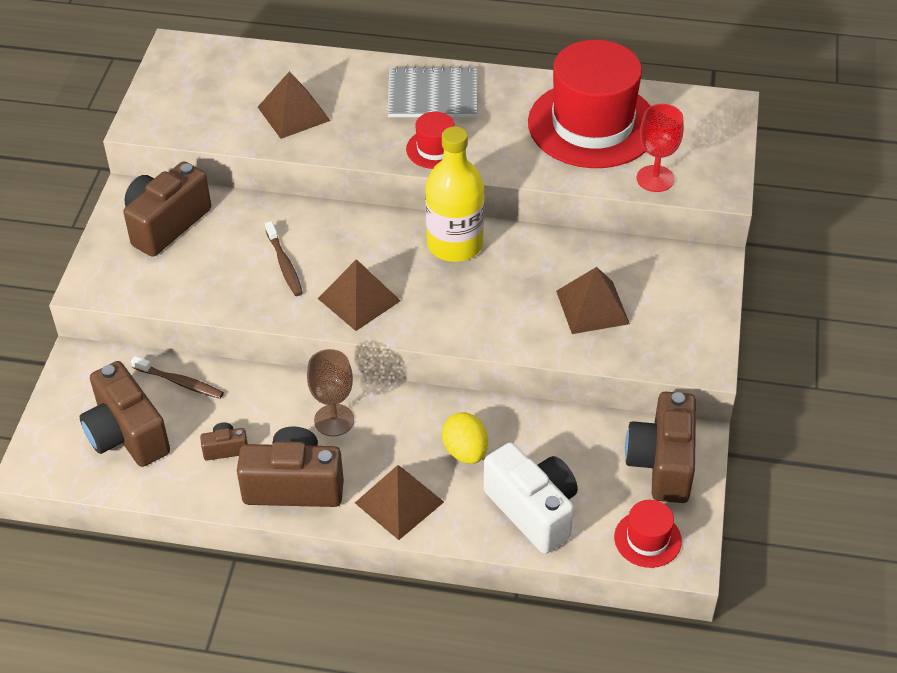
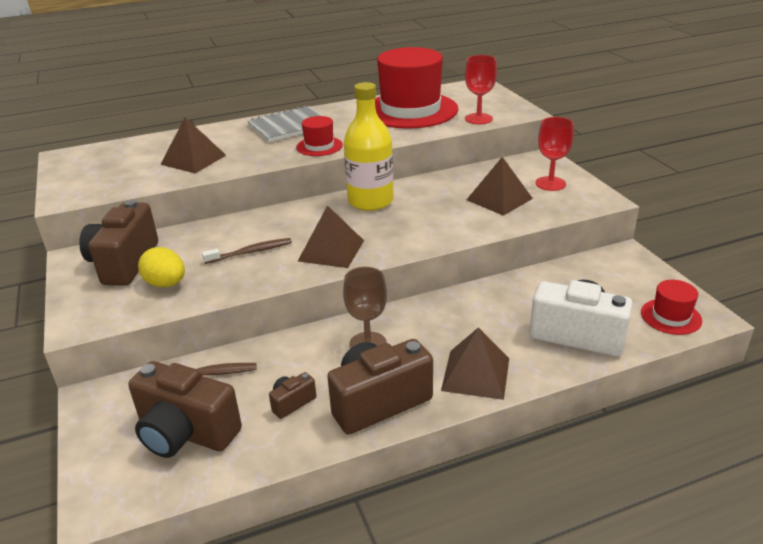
camera: 30 degrees left, 15 degrees down
brown toothbrush [265,221,303,296] -> brown toothbrush turned 60 degrees counterclockwise [202,238,292,264]
yellow egg [442,412,488,464] -> yellow egg moved to [138,247,185,287]
brown camera [625,392,696,503] -> none
none -> red goblet [535,117,574,191]

